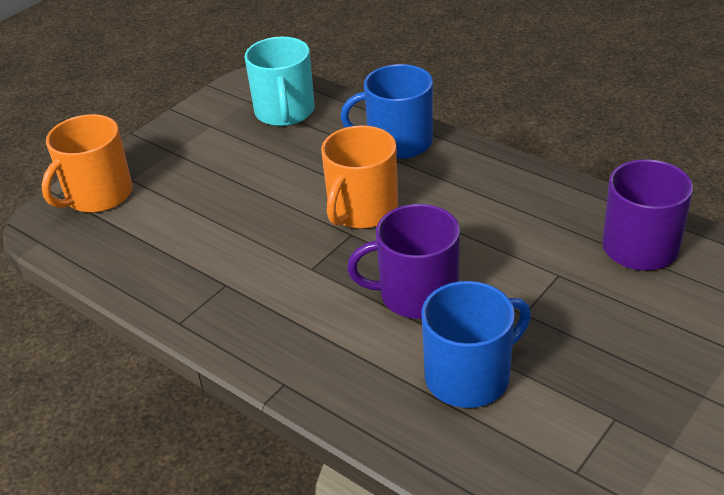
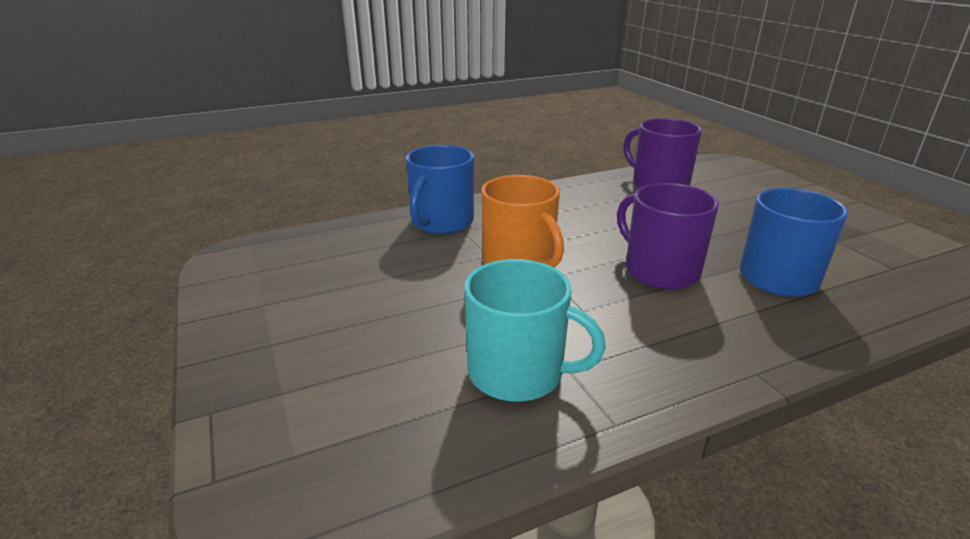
camera: 65 degrees left, 10 degrees down
orange mug [41,114,132,213] -> none
turquoise mug [245,37,315,126] -> turquoise mug moved to [464,259,606,402]
purple mug [347,204,460,319] -> purple mug turned 120 degrees clockwise [617,183,719,289]

